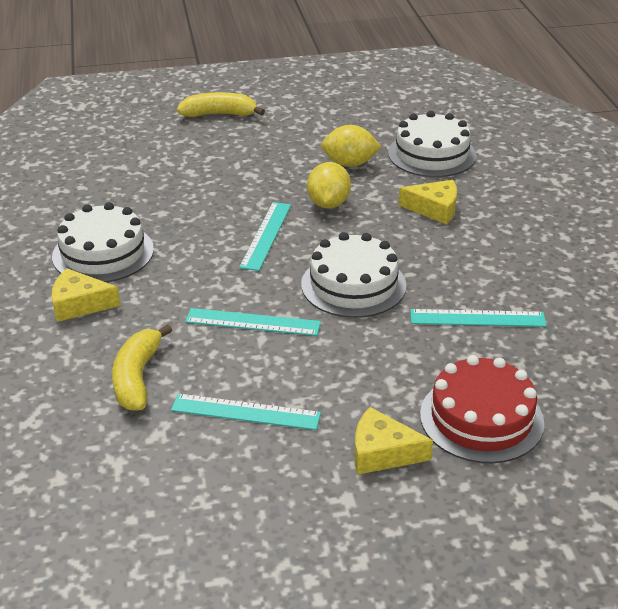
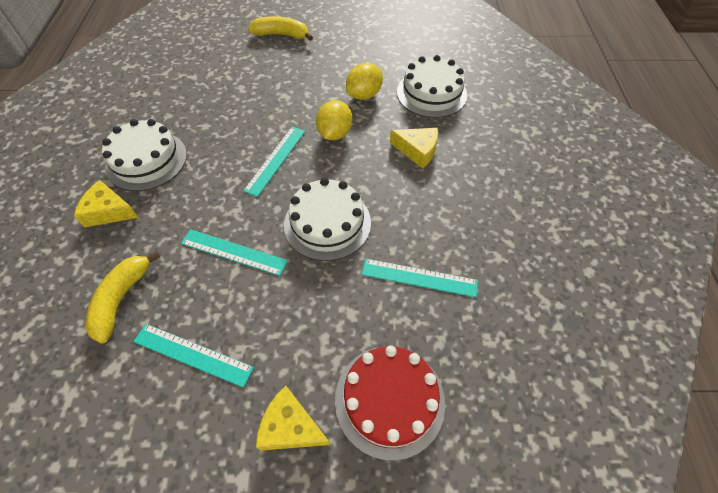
camera: 10 degrees right, 20 degrees up
yellow lemon [321,125,381,167] -> yellow lemon turned 60 degrees counterclockwise [346,63,383,100]

